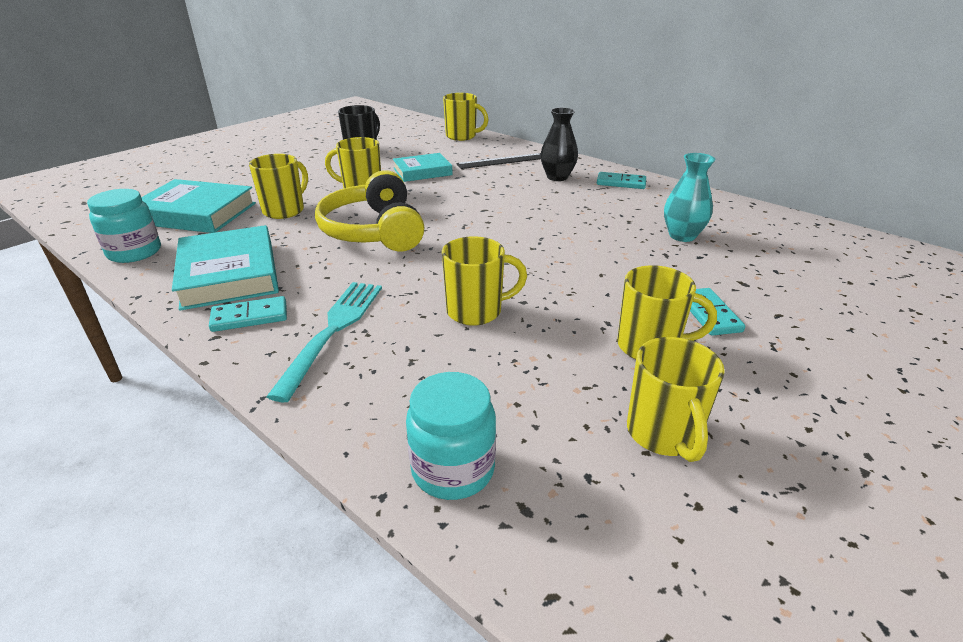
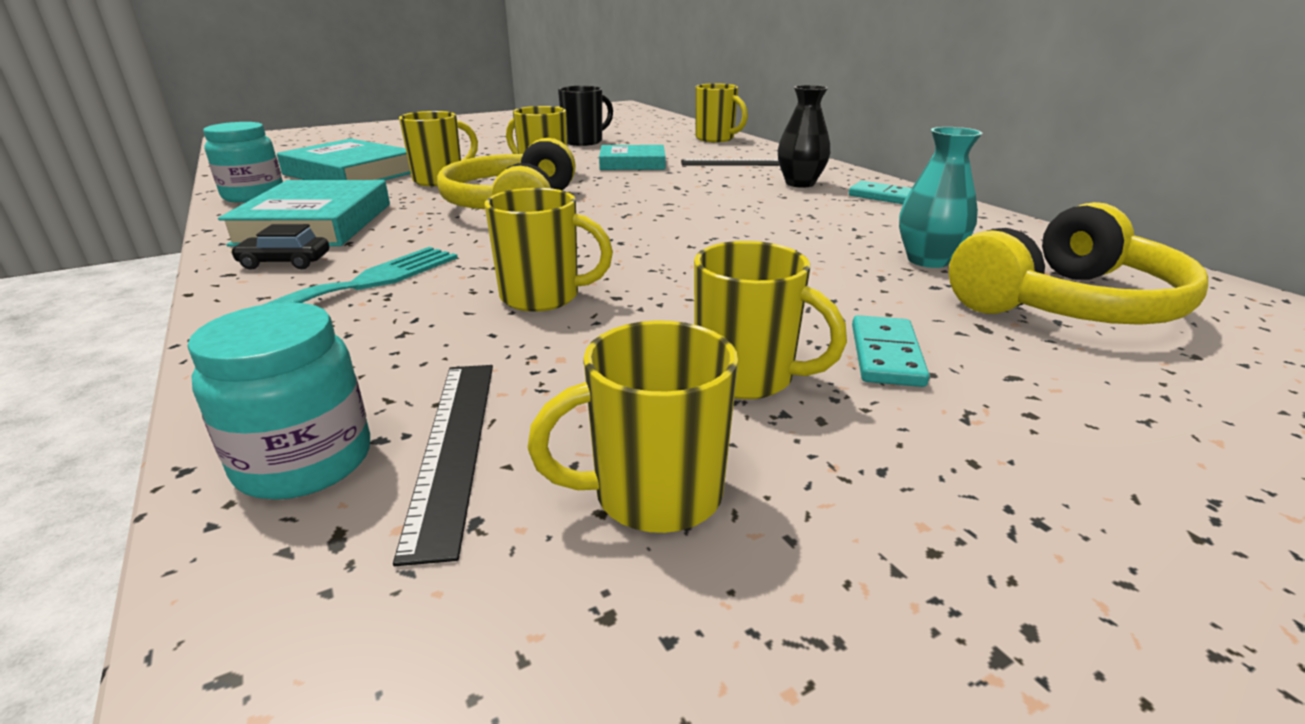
camera: 20 degrees right, 5 degrees down
turquoise domino [209,296,287,332] -> black car [230,224,329,270]
yellow mug [627,337,725,462] -> yellow mug turned 60 degrees clockwise [527,320,738,533]
none -> black ruler [393,365,493,566]
none -> yellow headphones [949,202,1208,325]

